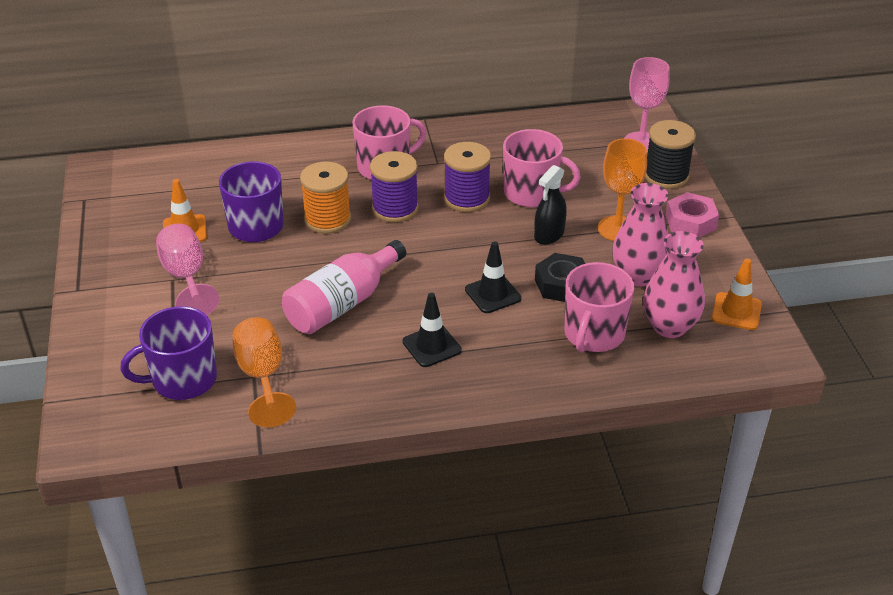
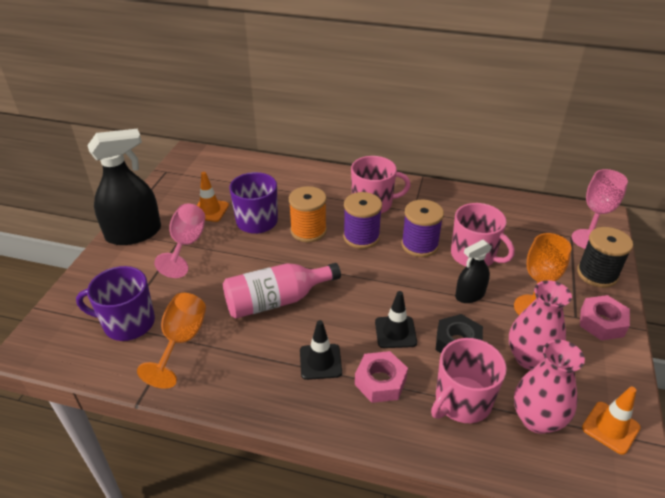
camera: 25 degrees right, 0 degrees up
none -> black spray bottle [87,129,161,245]
none -> pink nut [355,351,408,403]

